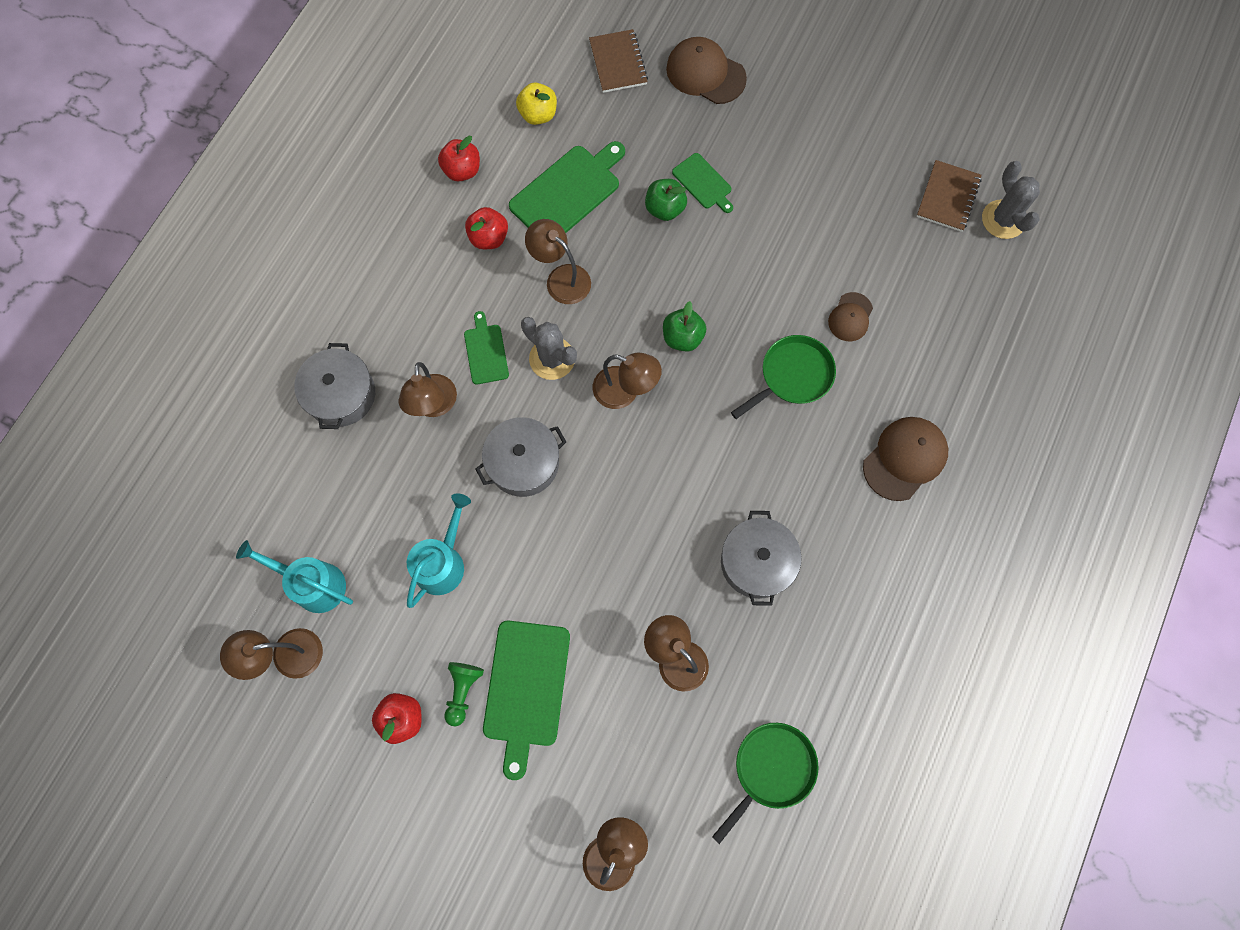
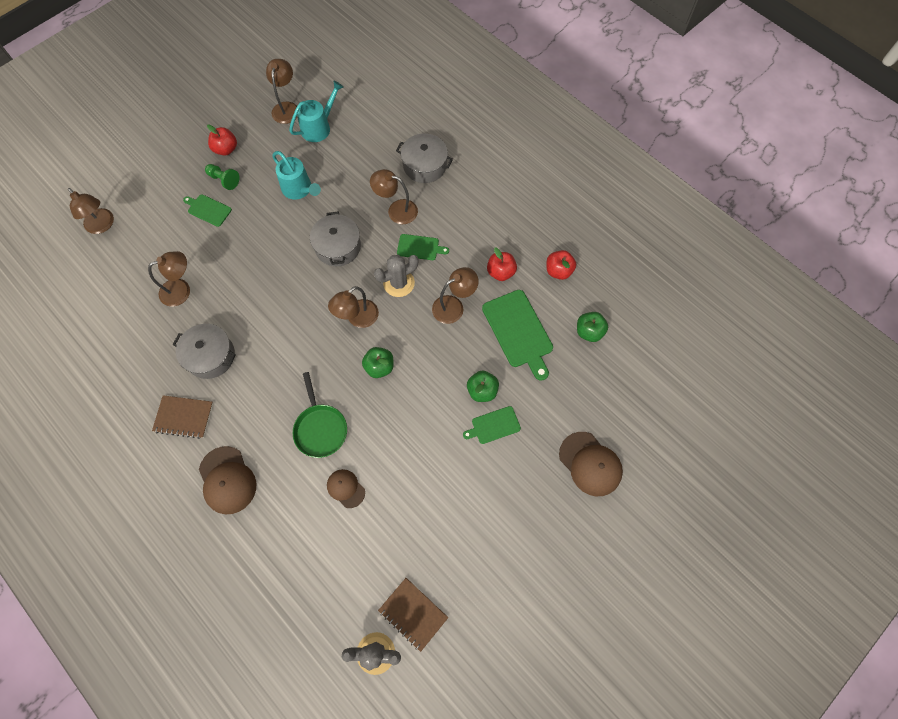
camera: 110 degrees right, 5 degrees down
green cutting board [483,620,570,780] -> green cutting board [183,194,232,227], size x0.56
yellow apple [516,82,557,125] -> green apple [577,312,608,342]
brown notebook [589,29,648,93] -> brown notebook moved to [152,395,213,439]
brown cap [666,37,747,104] -> brown cap turned 90 degrees clockwise [559,432,623,496]
green pan [712,723,819,844] -> none

